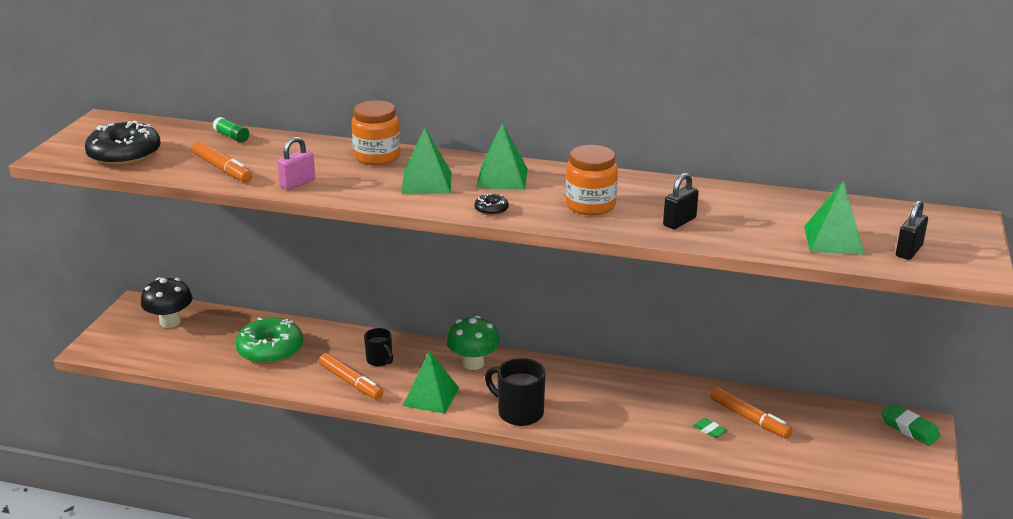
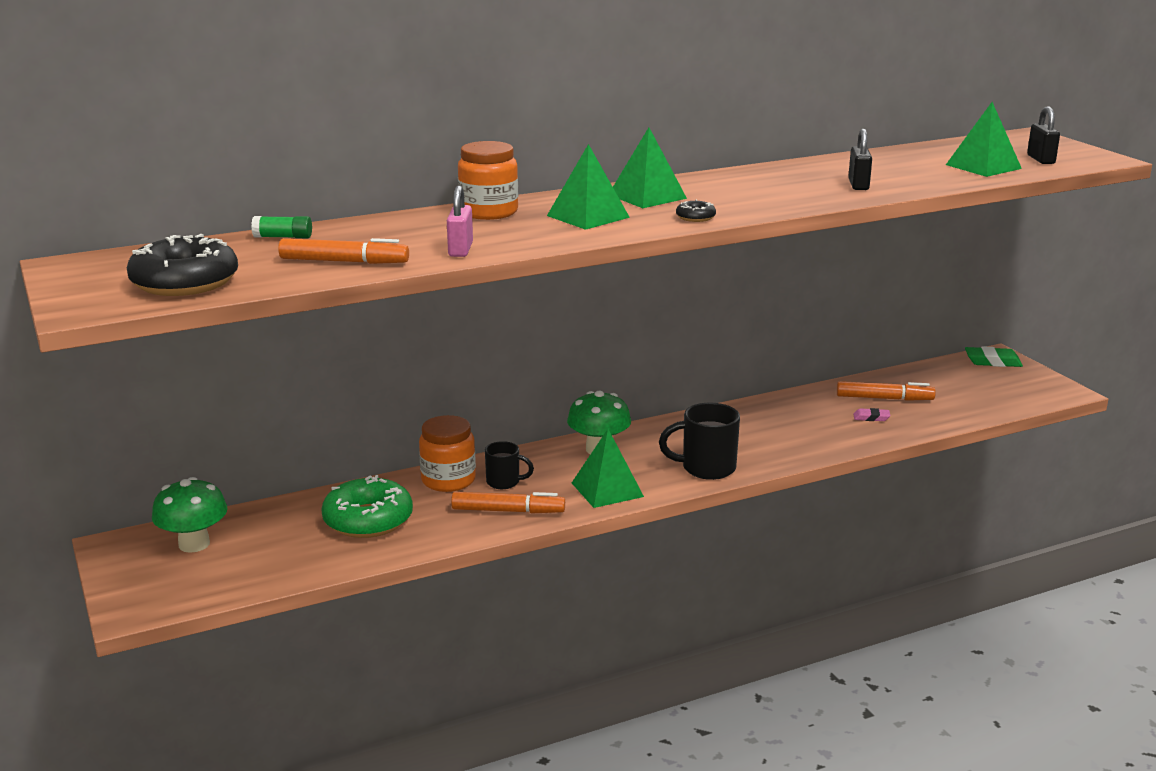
camera: 40 degrees left, 5 degrees down
black mushroom [141,277,193,328] -> green mushroom [152,477,228,553]
orange jar [565,145,618,215] -> orange jar moved to [419,415,476,492]
green eraser [693,418,727,438] -> pink eraser [853,408,891,421]

